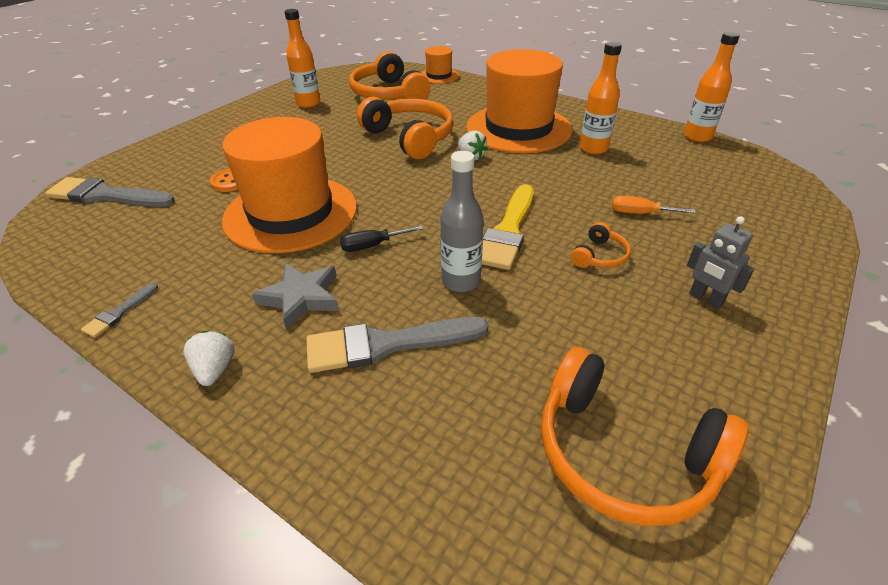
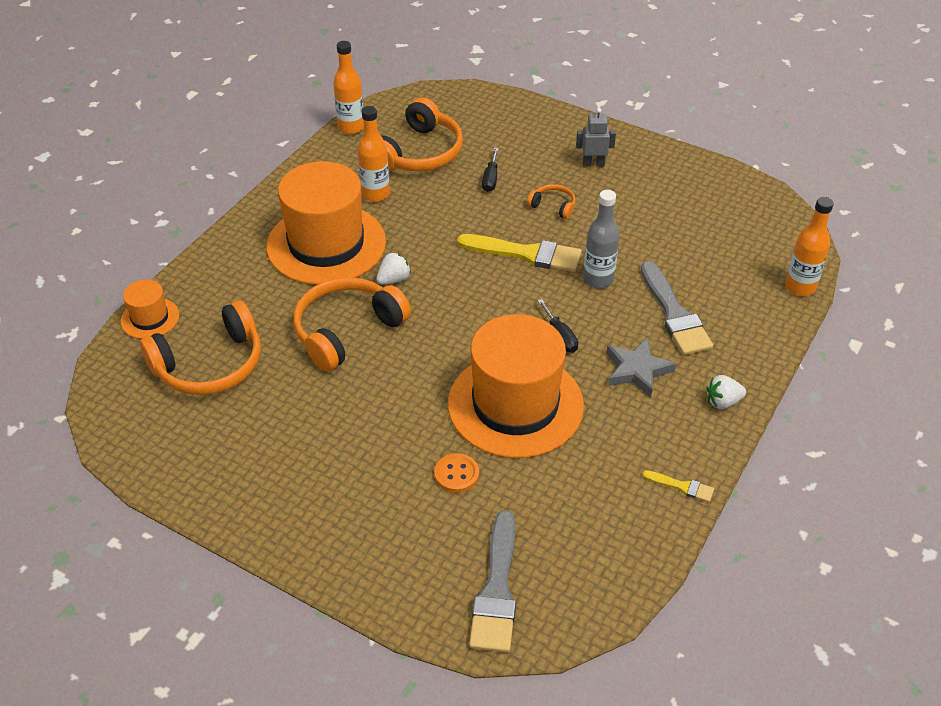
camera: 95 degrees left, 5 degrees up
grey brush [81,283,158,338] -> yellow brush [642,470,714,502]
orange bottle [284,9,320,108] -> orange bottle moved to [785,197,834,296]
orange headphones [541,347,748,526] -> orange headphones moved to [380,97,463,172]
orange screwdriver [612,195,696,214] -> black screwdriver [482,147,498,192]
grey robot [687,216,754,309] -> grey robot turned 135 degrees counterclockwise [576,108,616,167]

